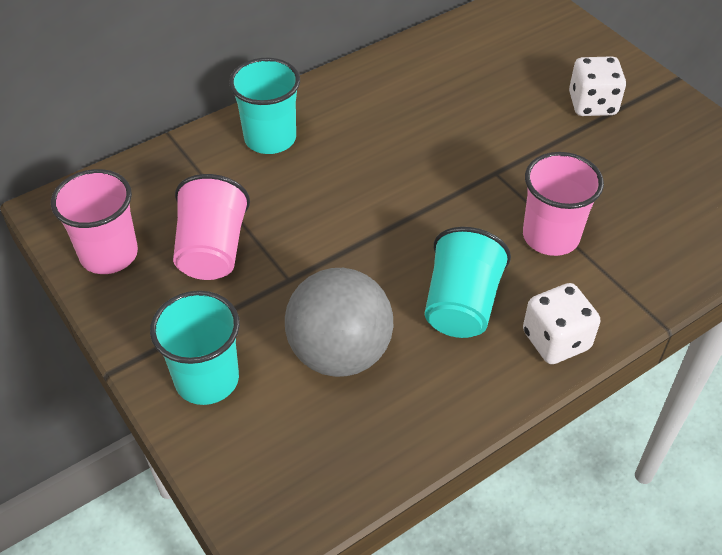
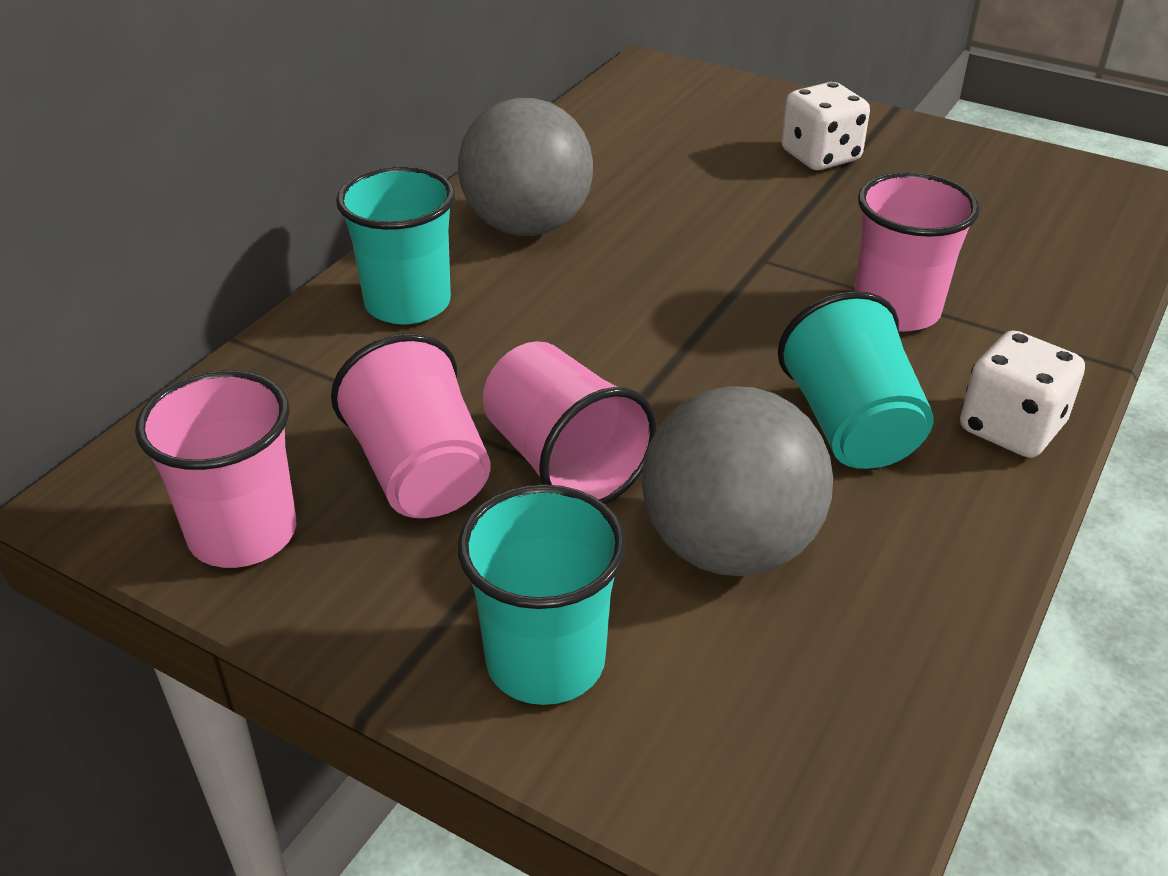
camera: 25 degrees left, 10 degrees down
none -> grey ball [458,98,593,236]
none -> pink cup [483,341,657,504]

